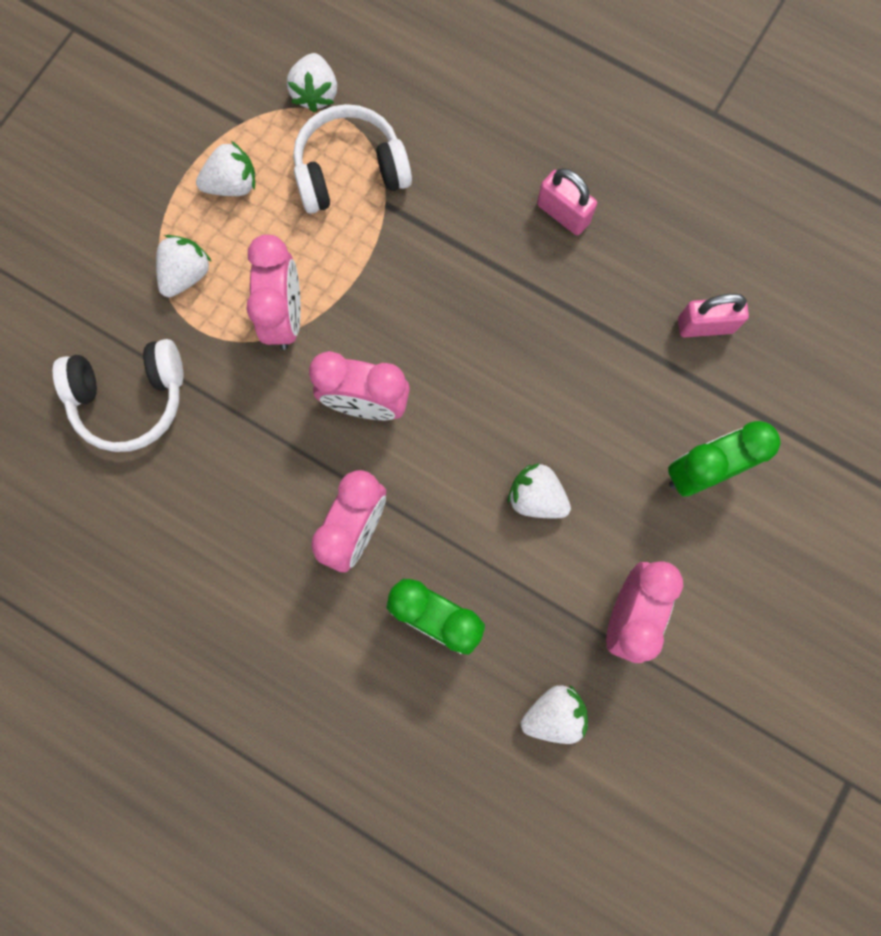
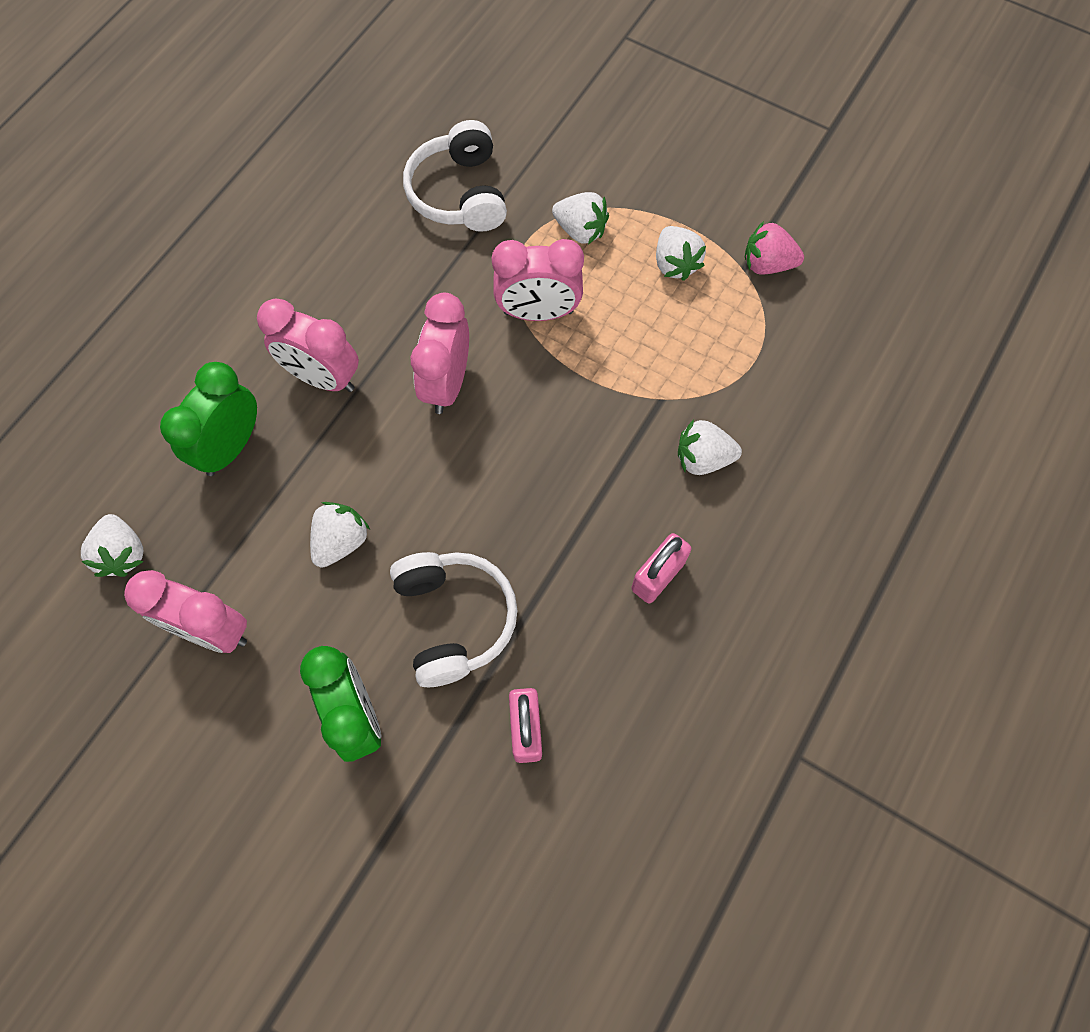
camera: 90 degrees right, 10 degrees down
white strawberry [287,53,337,113] -> white strawberry moved to [678,420,742,475]
white headphones [293,104,412,214] -> white headphones moved to [390,552,517,687]
none -> pink strawberry [745,221,804,275]

